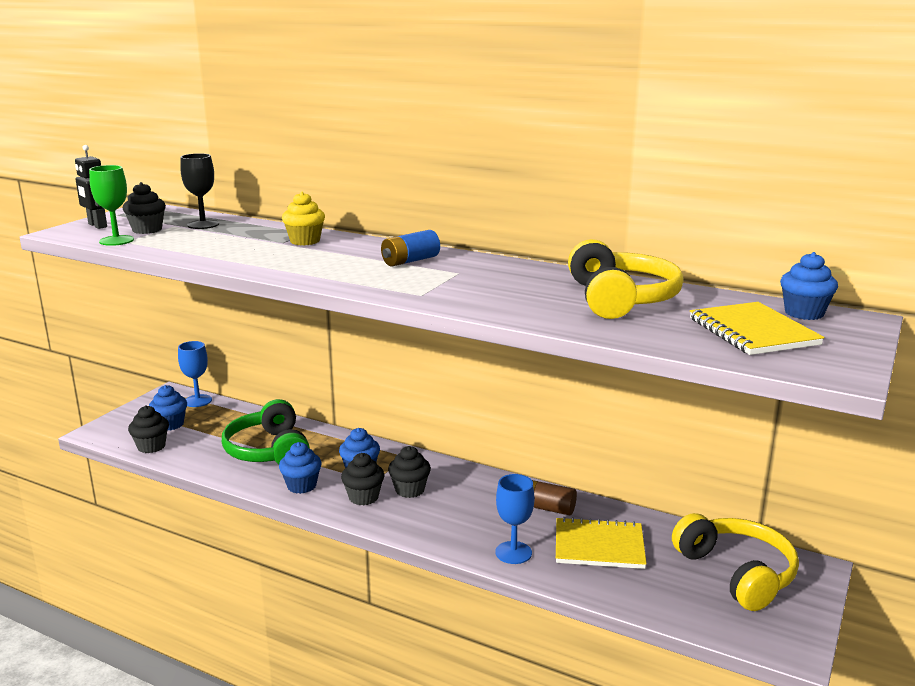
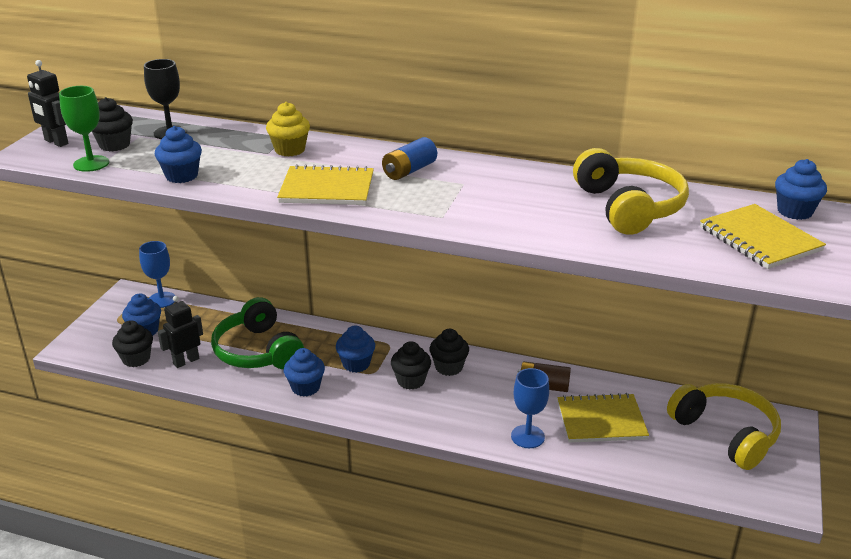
camera: 10 degrees left, 10 degrees up
black cupcake [341,453,384,505] -> black cupcake moved to [429,329,469,376]
none -> blue cupcake [155,126,202,183]
none -> black robot [158,296,203,368]
none -> yellow notebook [277,164,374,205]

